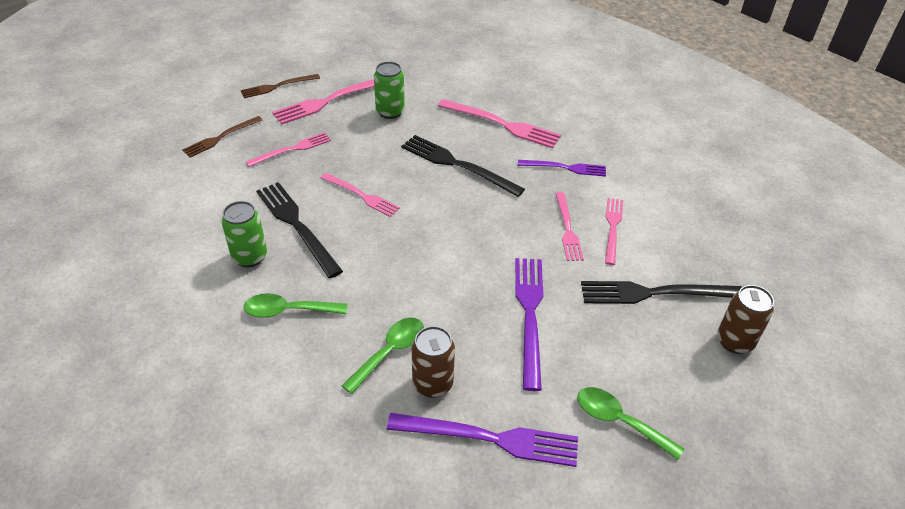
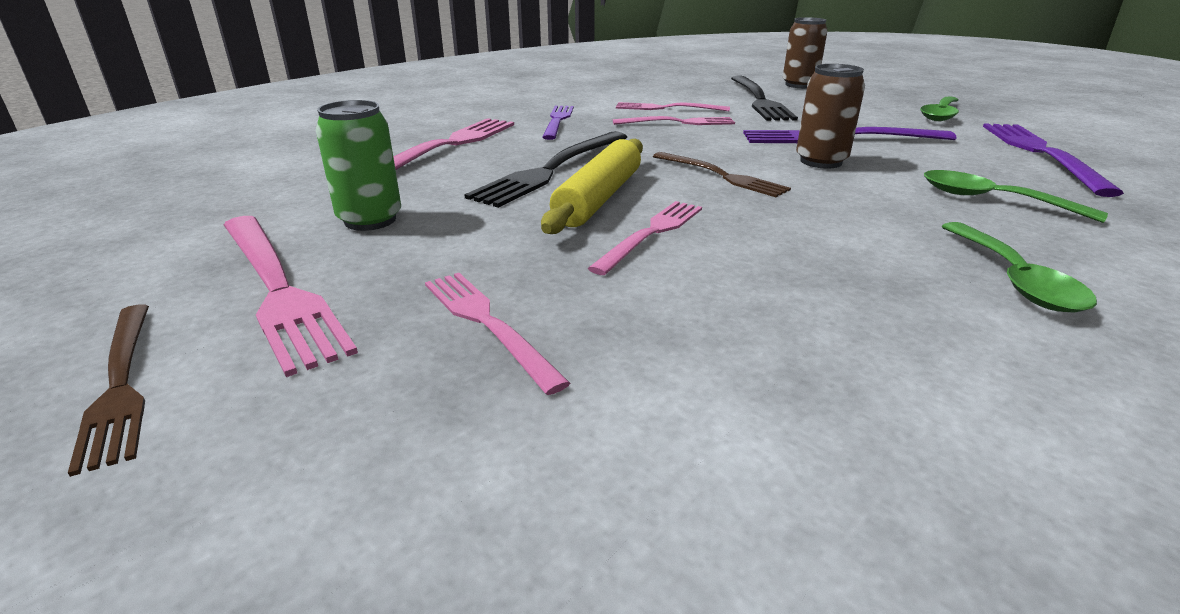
camera: 90 degrees left, 15 degrees down
brown fork [182,116,263,158] -> brown fork moved to [653,152,791,197]
green can [222,201,267,267] -> none
black fork [256,182,343,278] -> none
brown can [412,326,455,398] -> brown can moved to [796,64,865,168]
none -> yellow rolling pin [541,139,643,234]

